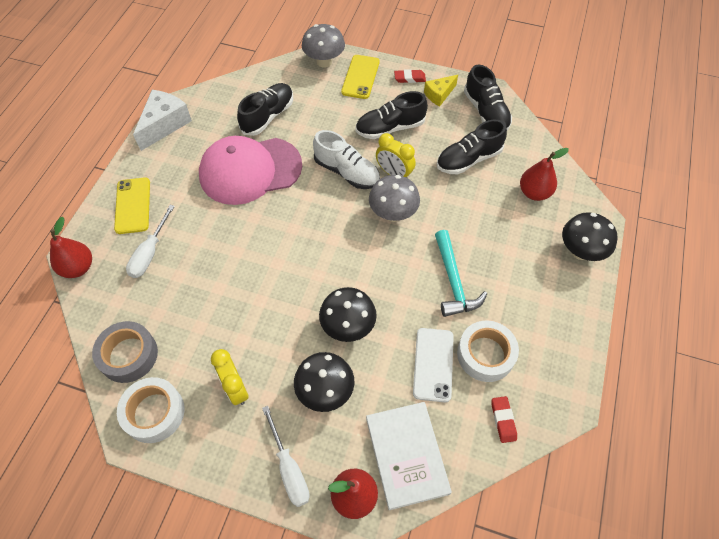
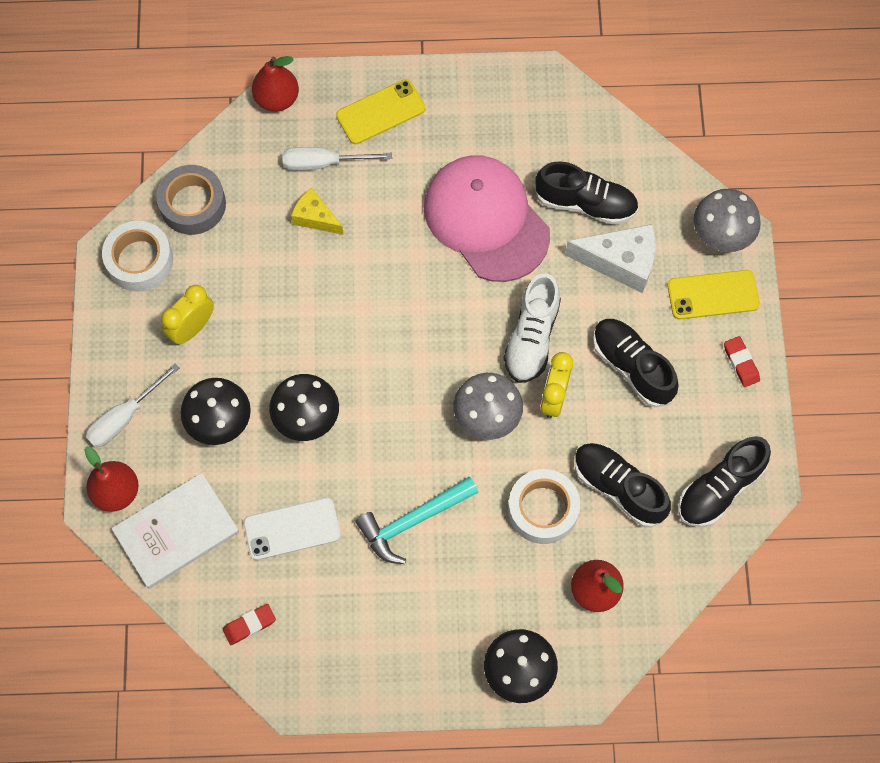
camera: 70 degrees right, 10 degrees up
white cheese [133,90,192,151] -> white cheese moved to [565,224,656,293]
yellow cheese [424,75,458,106] -> yellow cheese moved to [291,188,344,235]
white tape [457,321,519,382] -> white tape moved to [508,469,580,544]

